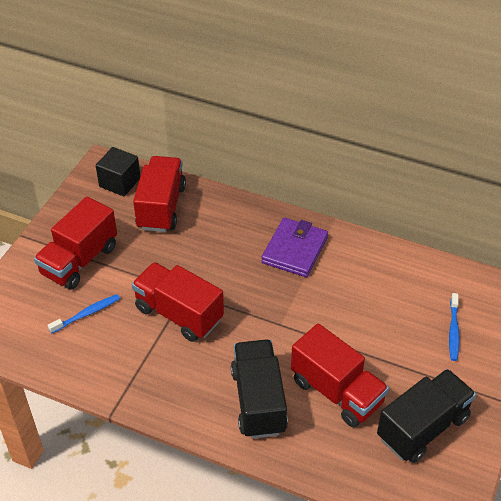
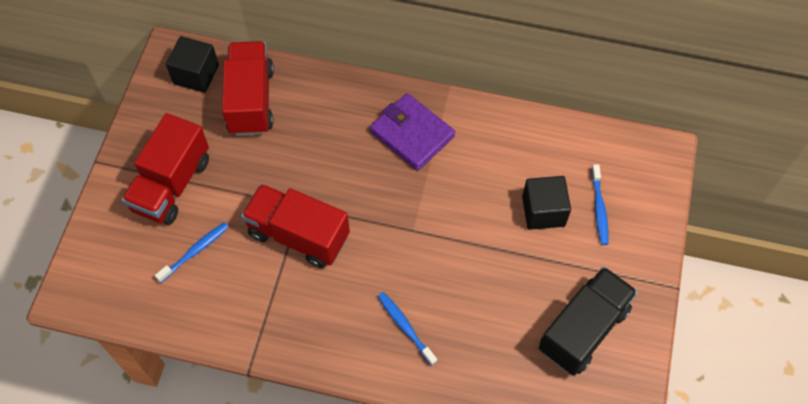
camera: 10 degrees left, 15 degrees up
black truck [231,339,288,439] -> blue toothbrush [378,292,437,366]
purple wallet [261,218,328,277] -> purple wallet turned 60 degrees counterclockwise [370,93,455,171]
red truck [291,323,389,427] -> none
none -> black cube [522,176,571,230]

